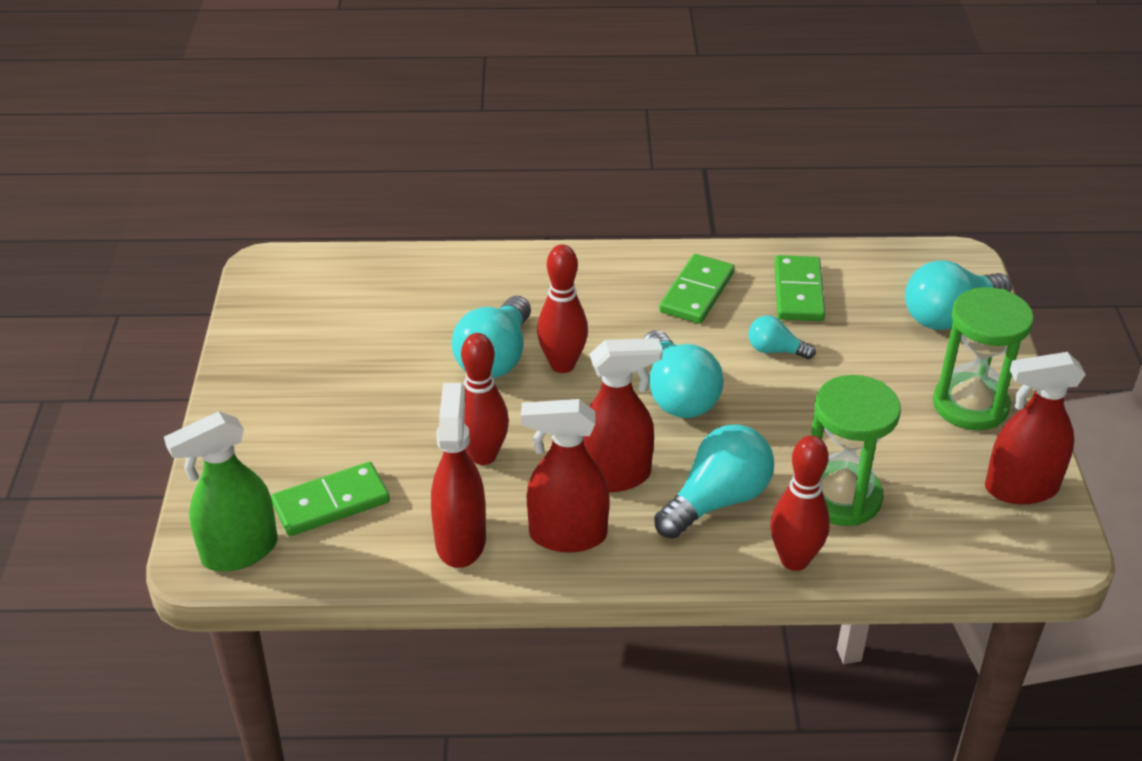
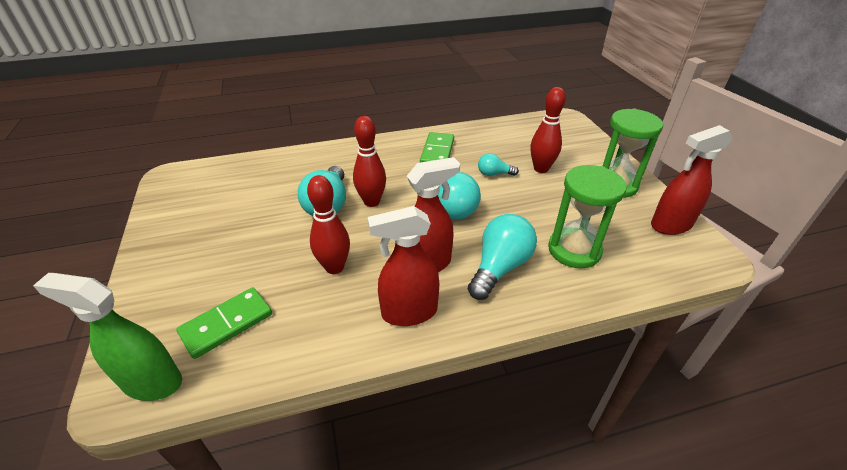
camera: 15 degrees left, 0 degrees up
green spray bottle [164,411,278,572] -> green spray bottle turned 60 degrees clockwise [33,273,182,401]
red spray bottle [431,383,486,568] -> none
red bowling pin [770,435,830,571] -> red bowling pin moved to [531,87,566,173]
green domino [774,255,825,321] -> none
turquoise light bulb [905,260,1012,330] -> none

